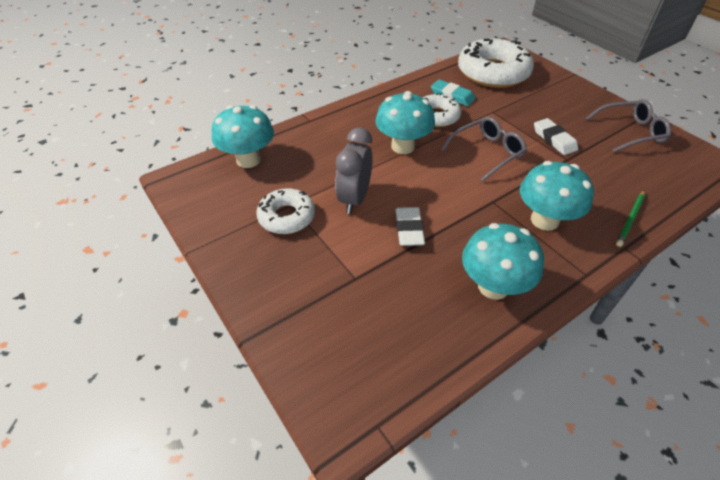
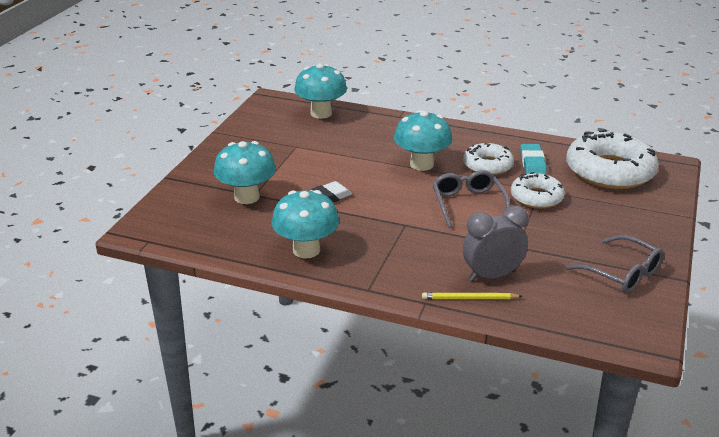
camera: 55 degrees right, 15 degrees down
white donut [256,188,315,234] -> white donut moved to [511,172,565,209]
grey clock [335,128,373,214] -> grey clock moved to [463,205,528,281]
grey glasses [441,116,527,182] -> grey glasses turned 120 degrees counterclockwise [433,170,510,228]
turquoise mushroom [520,161,594,231] -> turquoise mushroom moved to [214,141,276,204]
white eraser [534,118,578,155] -> none
green pencil [616,190,645,247] -> yellow pencil [422,292,522,299]

